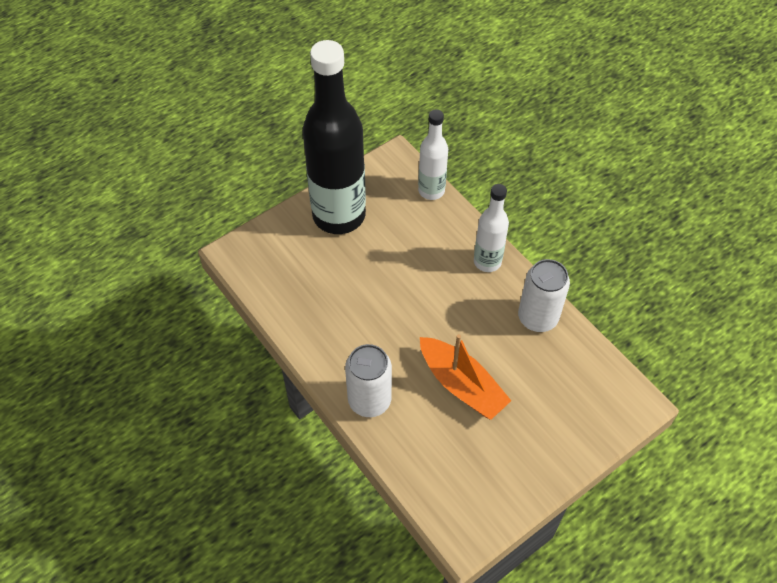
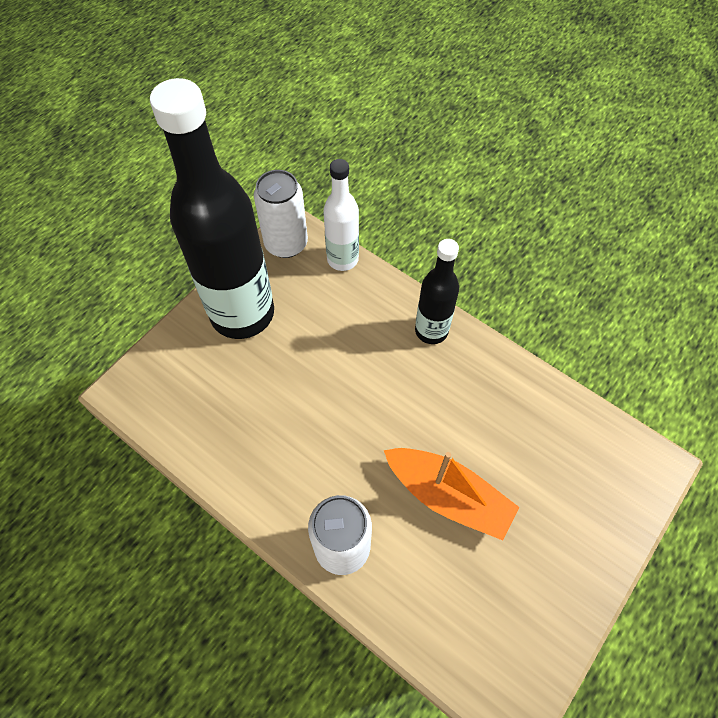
camera: 15 degrees left, 5 degrees up
white bottle [474,184,509,272] -> black bottle [415,239,459,344]
white can [518,259,570,332] -> white can moved to [254,170,308,258]

